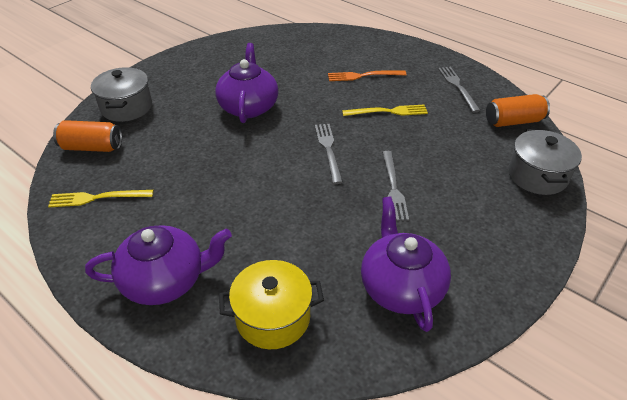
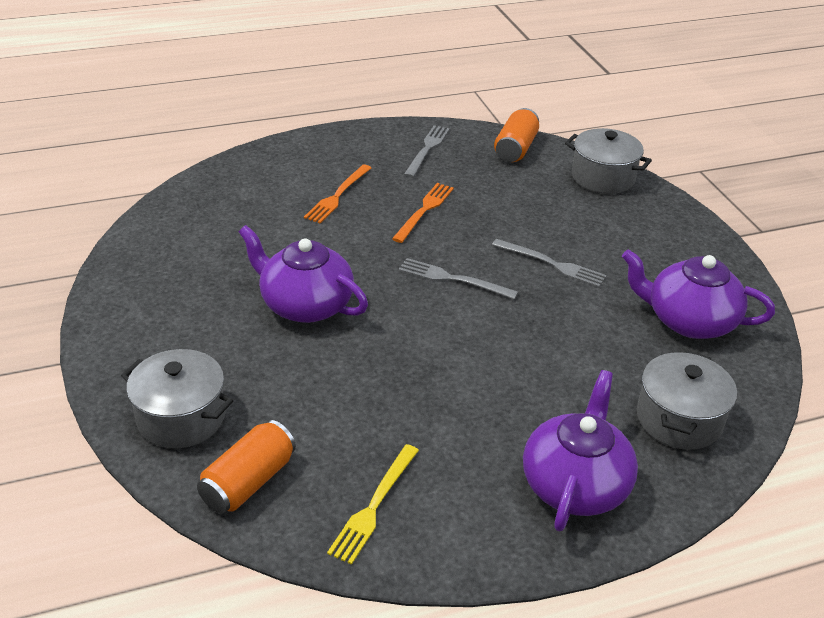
camera: 60 degrees left, 5 degrees down
yellow pot [219,260,324,349] -> grey pot [637,351,737,450]
yellow fork [342,105,428,116] -> orange fork [392,183,454,243]
grey fork [438,66,481,112] -> grey fork turned 90 degrees clockwise [404,125,450,178]

